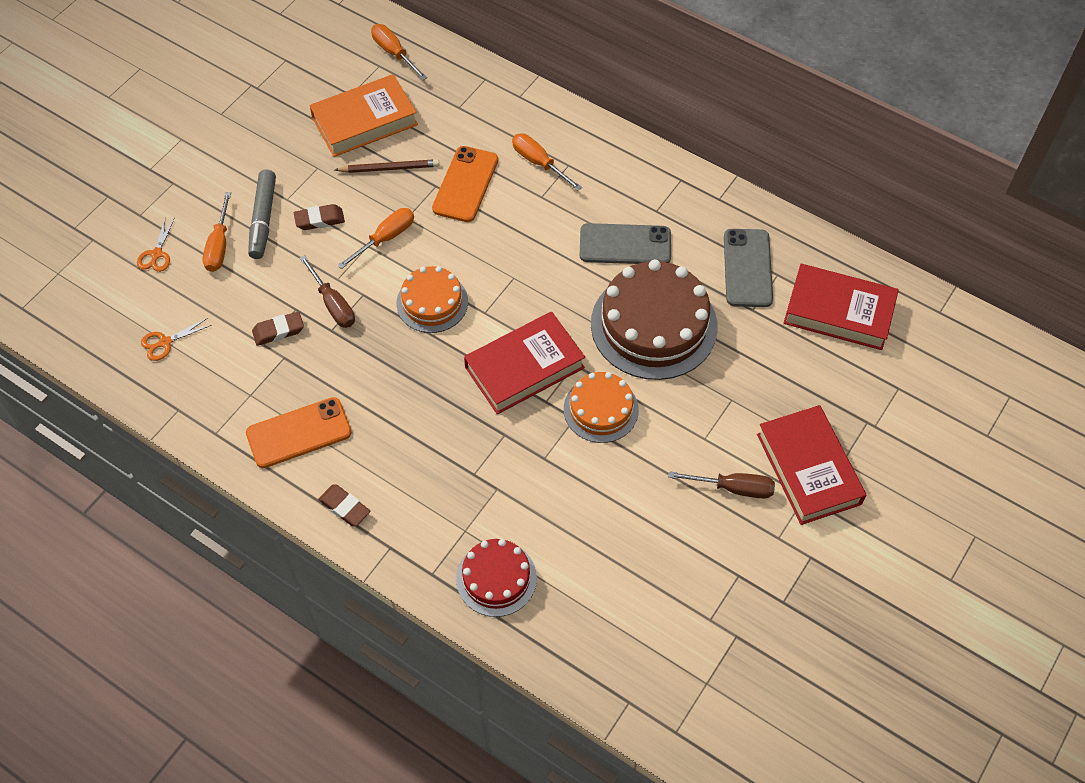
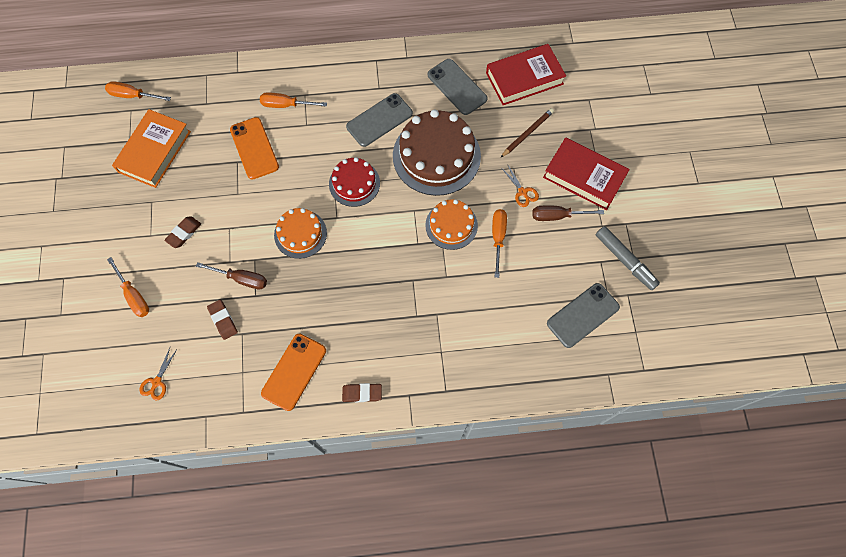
camera: 40 degrees left, 10 degrees up
orange scissors [137,217,175,272] -> orange scissors moved to [502,164,539,207]
grey marker [248,170,276,259] -> grey marker moved to [596,226,660,290]
brown eraser [252,311,304,346] -> brown eraser turned 60 degrees counterclockwise [207,300,238,340]
brown pencil [335,159,439,173] -> brown pencil moved to [500,108,554,158]
orange screwdriver [338,208,414,269] -> orange screwdriver moved to [492,209,507,278]
red cake [456,539,537,617] -> red cake moved to [329,157,380,207]
red book [464,312,585,414] -> none
brown screwdriver [668,471,775,499] -> brown screwdriver turned 150 degrees counterclockwise [532,206,604,221]
none -> grey phone [547,283,620,348]

